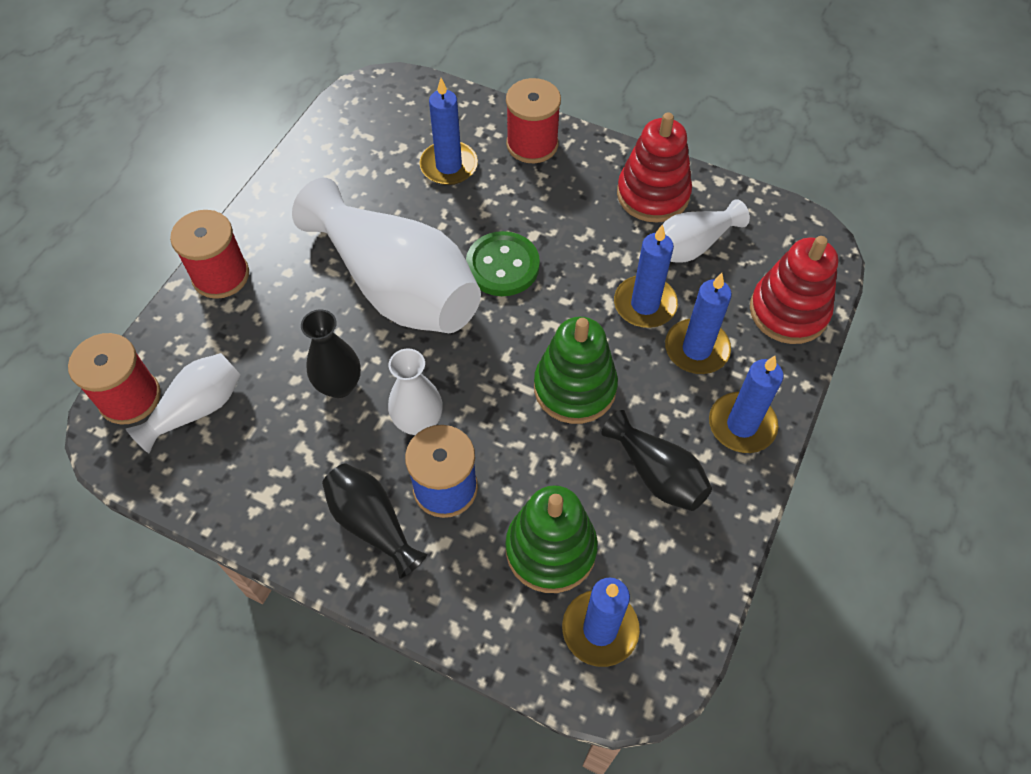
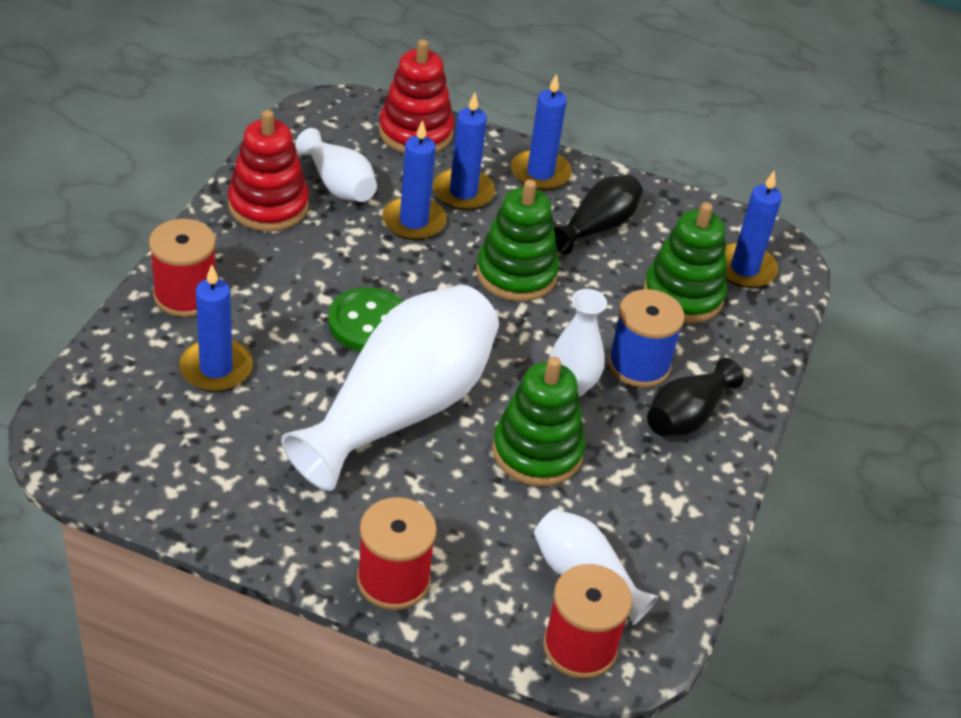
camera: 100 degrees left, 15 degrees down
black vase [301,309,361,398] -> green stacking toy [492,357,585,486]

